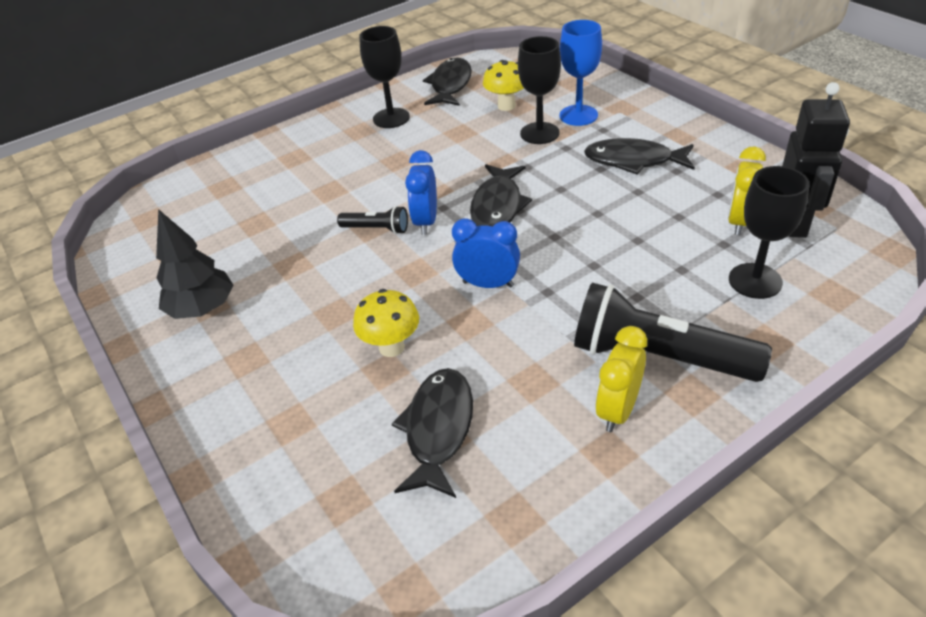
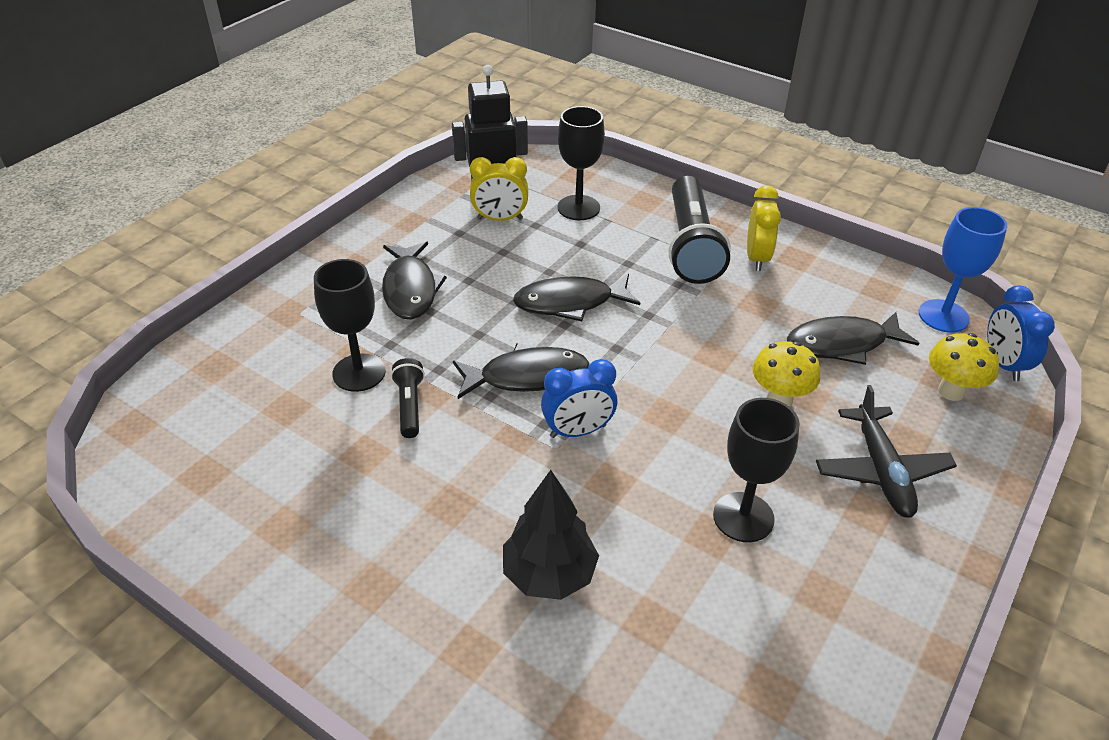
camera: 115 degrees left, 0 degrees up
black tree [156,209,233,319] -> black tree moved to [503,470,599,600]
black flashlight [337,206,408,234] -> black flashlight moved to [391,358,425,438]
black goblet [359,26,410,128] -> black goblet moved to [713,398,800,542]
black fish [423,58,472,106] -> black fish moved to [513,274,640,321]
blue clock [452,218,520,288] -> blue clock moved to [987,285,1055,381]
yellow mushroom [483,60,524,111] -> yellow mushroom moved to [929,333,999,401]
blue goblet [560,20,602,126] -> blue goblet moved to [919,207,1007,333]
yellow clock [596,326,647,432] -> yellow clock turned 90 degrees counterclockwise [747,185,781,271]
none -> black plane [816,385,957,518]

